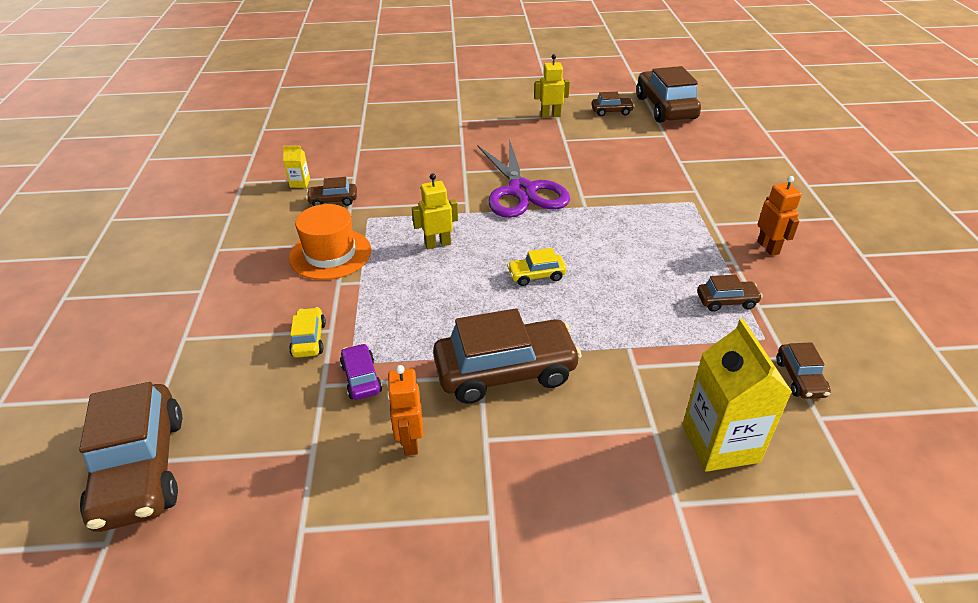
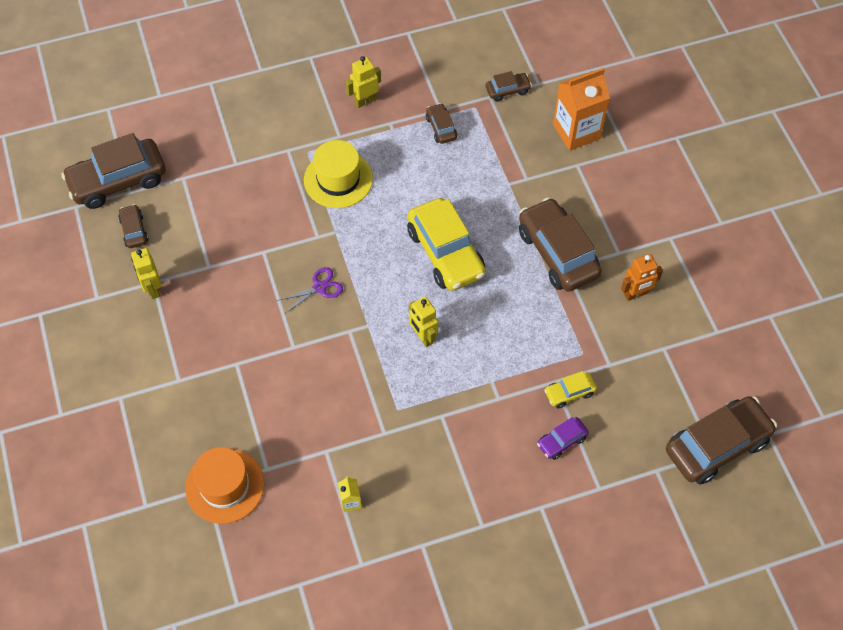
camera: 105 degrees left, 20 degrees up
orange hat [289,204,371,280] -> orange hat moved to [185,447,264,524]
brown car [306,177,357,206] -> none
purple car [340,343,382,400] -> purple car moved to [537,417,589,460]
purple scissors [477,139,570,218] -> purple scissors [277,267,343,313], size x0.45
yellow car [507,248,566,286] -> yellow car [407,198,485,291], size x2.11
yellow carton [682,319,792,472] -> orange carton [553,68,610,151]
orange robot [757,176,802,256] -> yellow robot [346,56,381,108]
none -> yellow hat [304,140,373,208]

